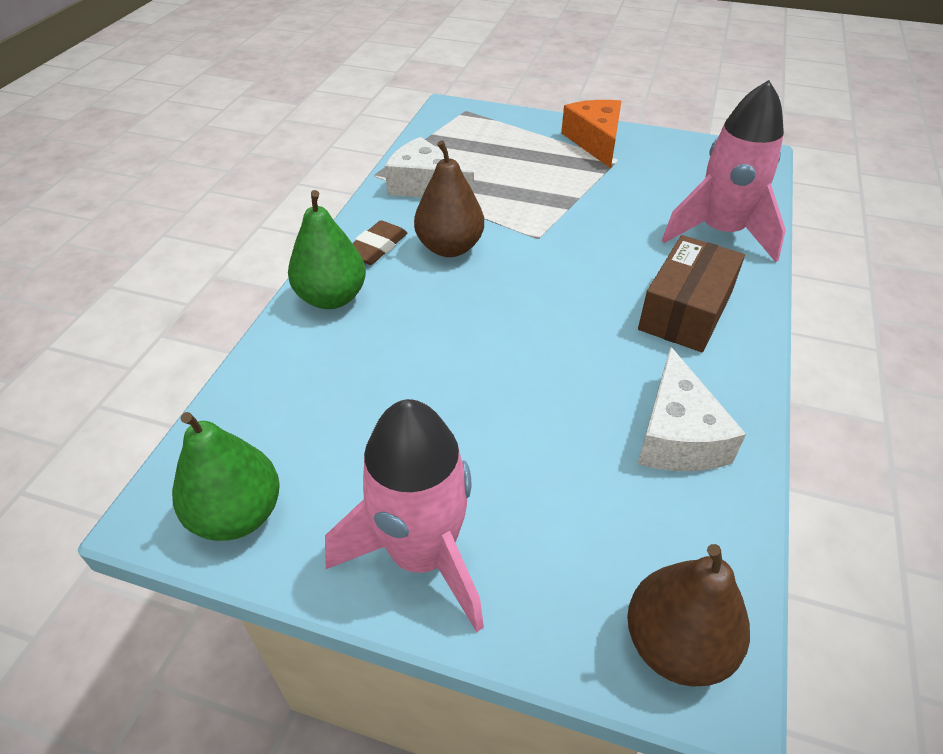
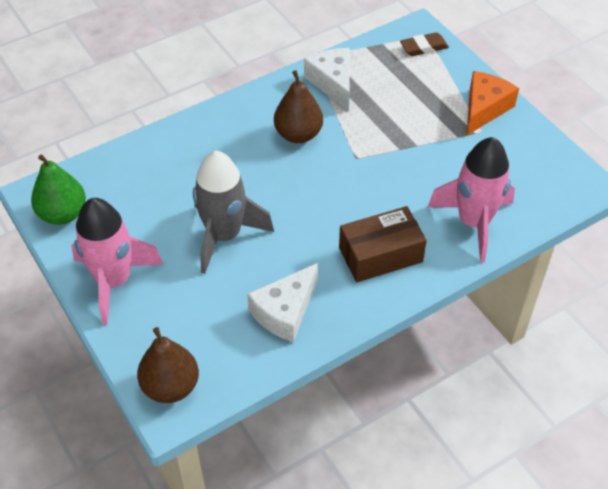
camera: 40 degrees right, 5 degrees up
green pear [288,190,366,309] -> none
brown eraser [352,220,407,265] -> brown eraser moved to [400,32,449,56]
none -> grey rocket [193,151,274,274]

